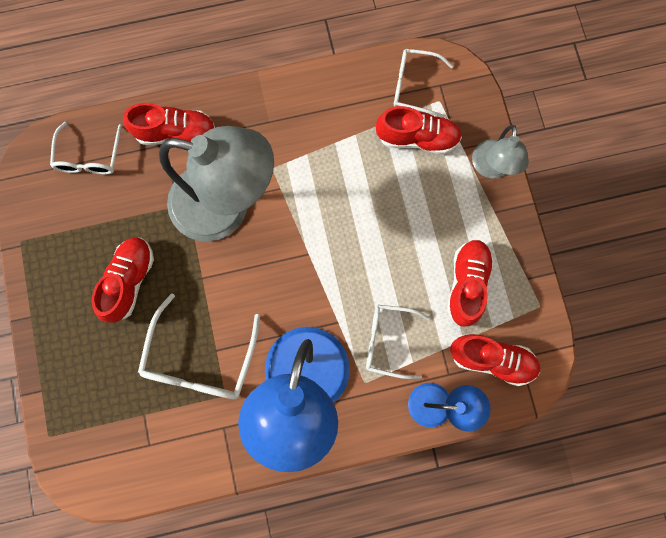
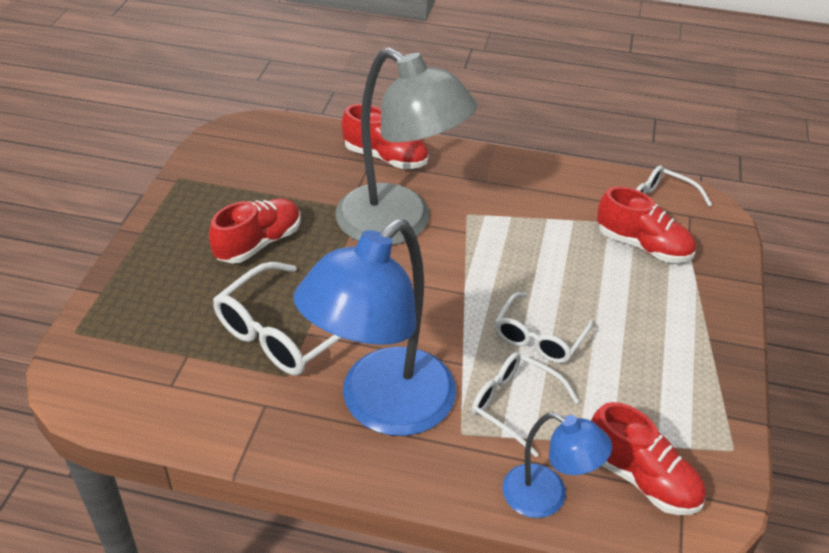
camera: 25 degrees right, 35 degrees down
white glasses [50,122,122,174] -> white glasses moved to [495,292,594,363]
red shoe [447,240,494,327] -> none
grey lamp [472,125,529,178] -> none

